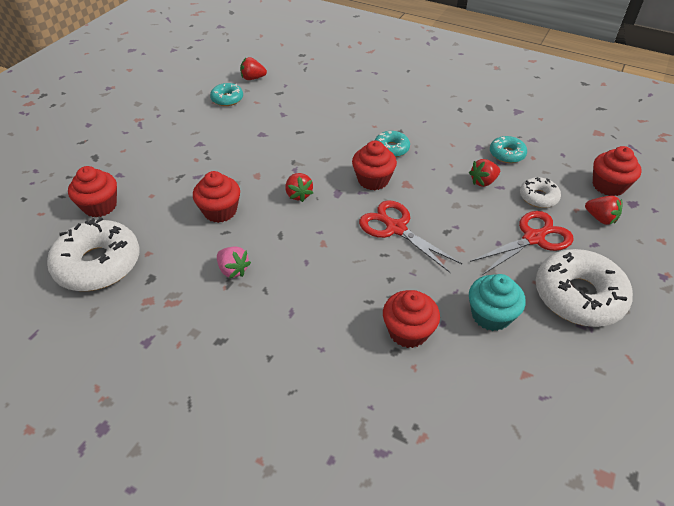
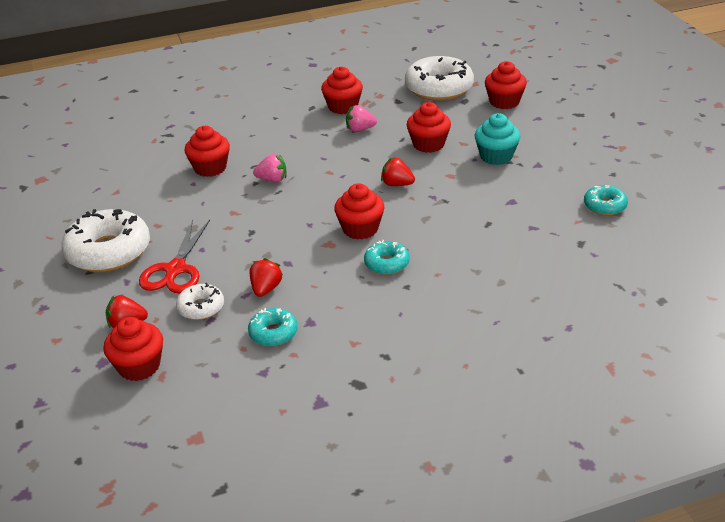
camera: 135 degrees right, 10 degrees down
red strawberry [240,57,267,80] -> none
red scissors [359,200,462,273] -> none
turquoise cupcake [469,274,526,331] -> turquoise cupcake moved to [474,113,520,165]
none -> pink strawberry [253,154,287,182]
none -> red cupcake [321,67,363,114]

